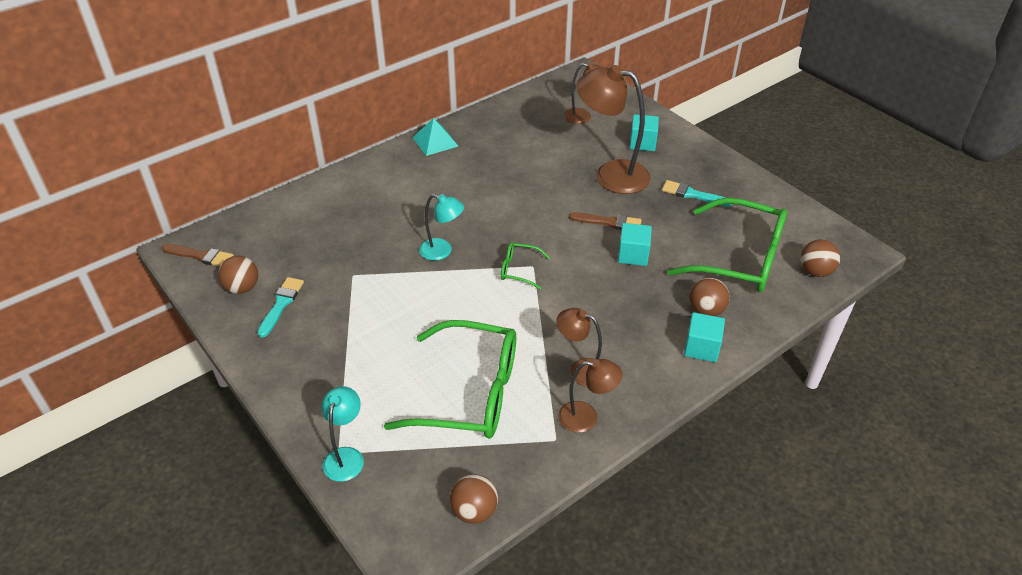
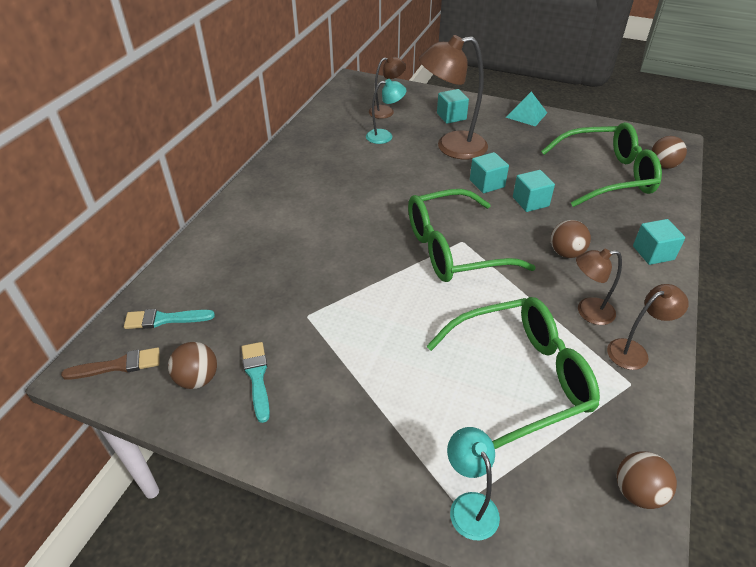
camera: 30 degrees left, 0 degrees up
turquoise pyramid [412,118,458,156] -> turquoise pyramid moved to [506,92,547,126]
turquoise lamp [419,194,464,261] -> turquoise lamp moved to [366,79,407,144]
green glasses [501,242,550,289] -> green glasses [408,189,536,282], size x2.30
brown brush [569,212,642,230] -> turquoise cube [470,152,509,193]
turquoise brush [662,180,732,207] -> turquoise brush moved to [124,309,215,329]
brown ball [689,278,730,316] -> brown ball moved to [551,220,591,258]

